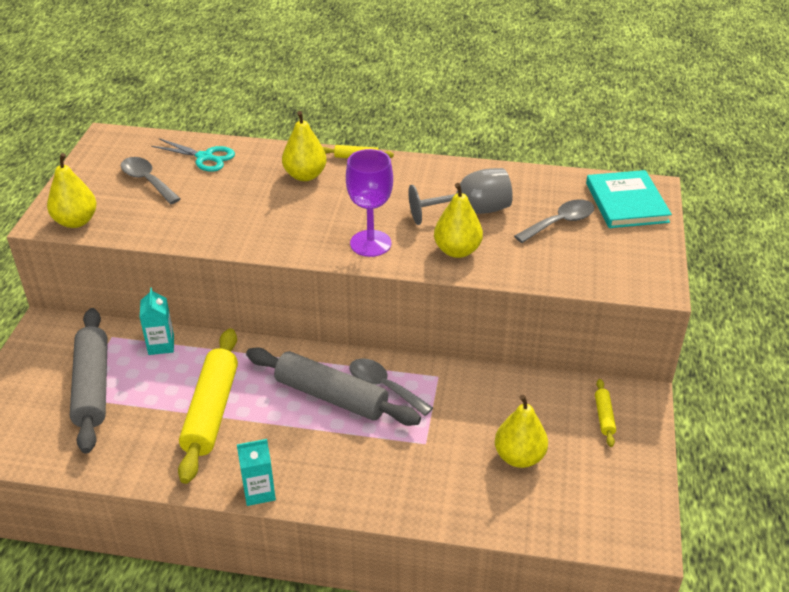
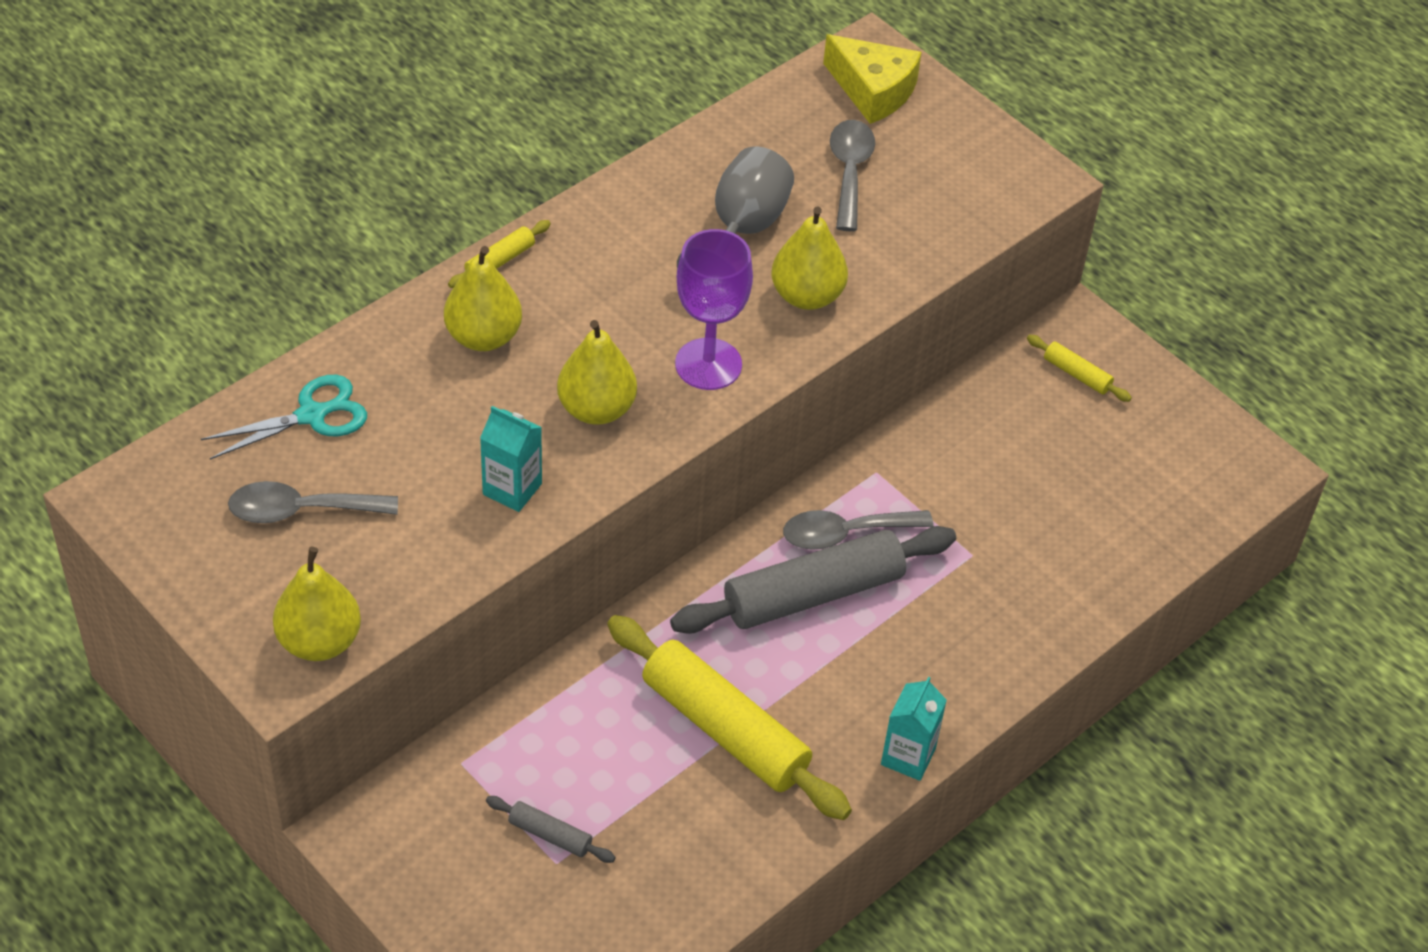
camera: 55 degrees left, 10 degrees up
grey rolling pin [70,308,108,454] -> grey rolling pin [486,796,616,863], size x0.44
turquoise carton [140,288,174,355] -> turquoise carton moved to [480,406,542,512]
yellow pear [495,395,548,468] -> yellow pear moved to [557,320,637,425]
turquoise book [586,170,672,228] -> yellow cheese [823,34,922,124]

